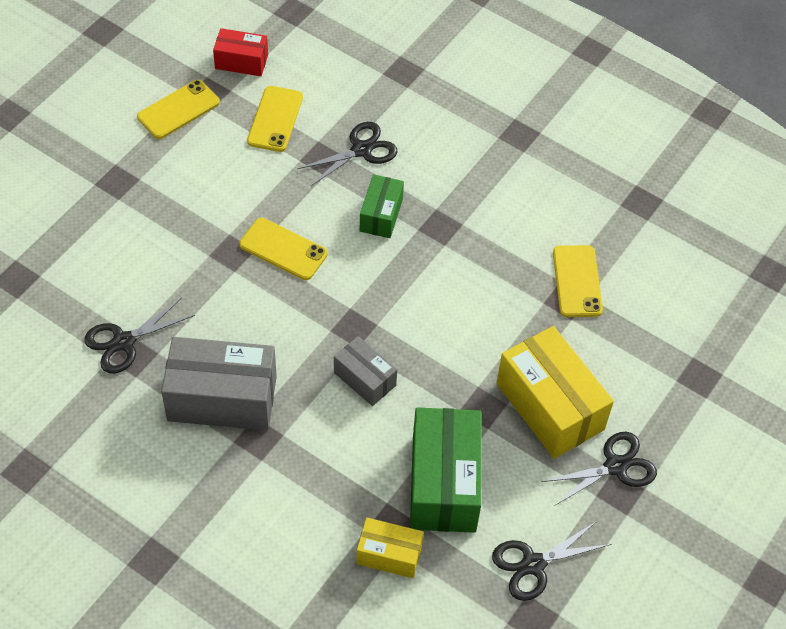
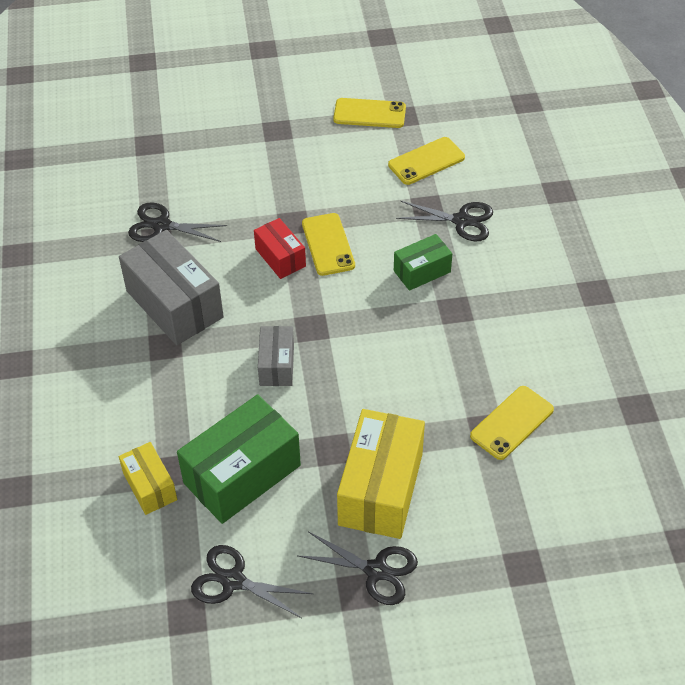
camera: 50 degrees right, 5 degrees down
red box [213,28,268,76] -> red box moved to [254,218,306,279]

